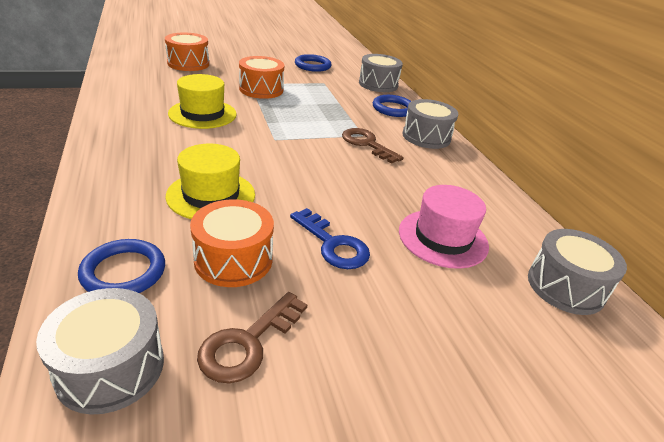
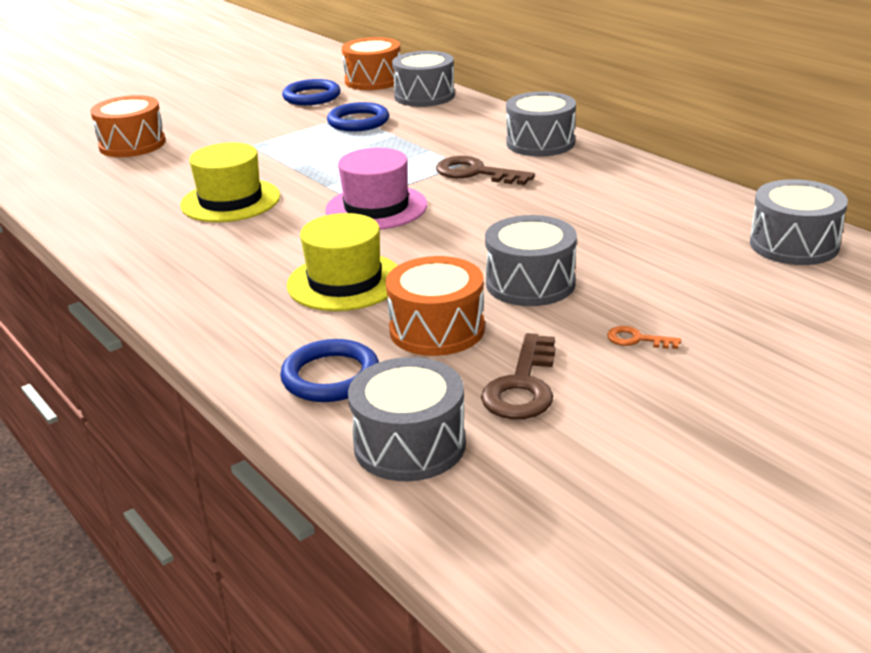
camera: 15 degrees left, 5 degrees down
orange drum [239,56,284,99] -> orange drum moved to [342,37,401,90]
blue key [290,208,370,269] -> grey drum [485,215,577,306]
blue ring [373,95,411,117] -> blue ring moved to [327,102,389,131]
pink hat [399,185,489,269] -> pink hat moved to [325,148,427,230]
none -> orange key [607,326,681,349]

